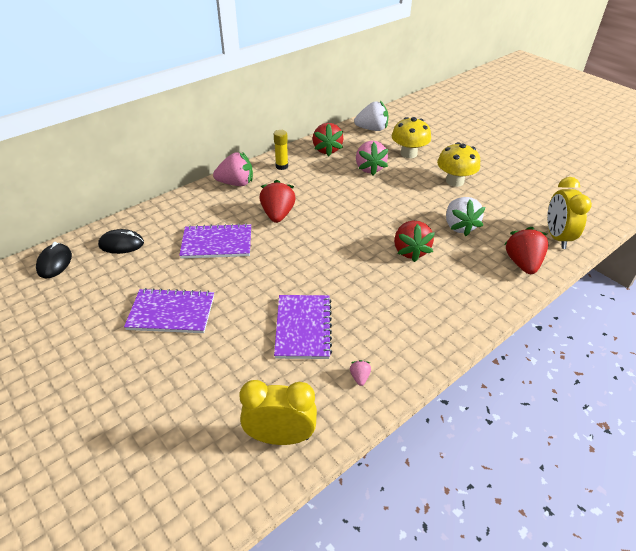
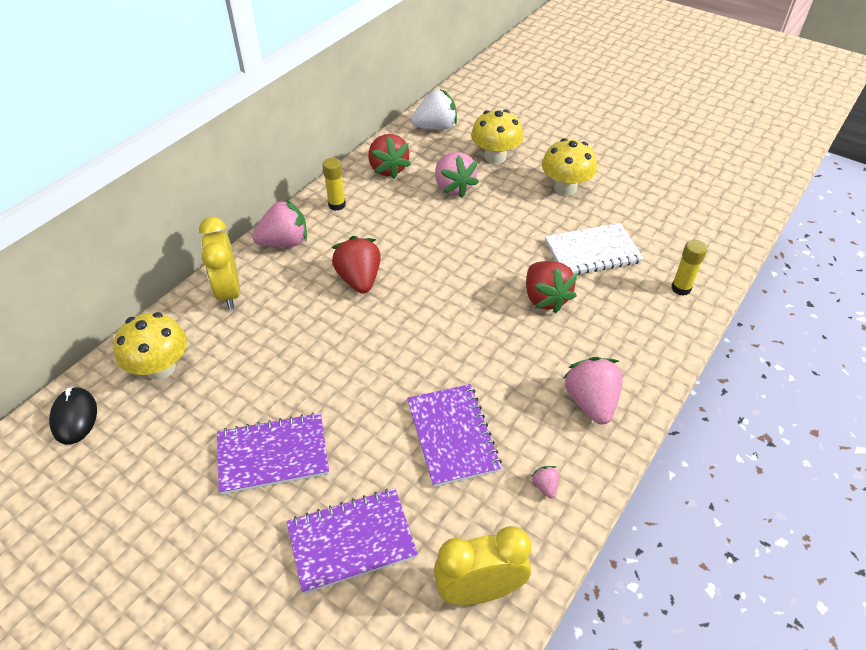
camera: 15 degrees left, 5 degrees up
black mouse [98,229,144,254] -> yellow mushroom [113,312,187,380]
purple notebook [179,224,251,259] -> purple notebook moved to [286,488,418,594]
white strawberry [446,197,485,236] -> white notebook [545,223,644,275]
red strawberry [504,227,548,274] -> yellow glue stick [671,240,707,296]
yellow clock [547,177,592,249] -> yellow clock moved to [199,217,240,309]
none -> pink strawberry [563,357,623,424]

